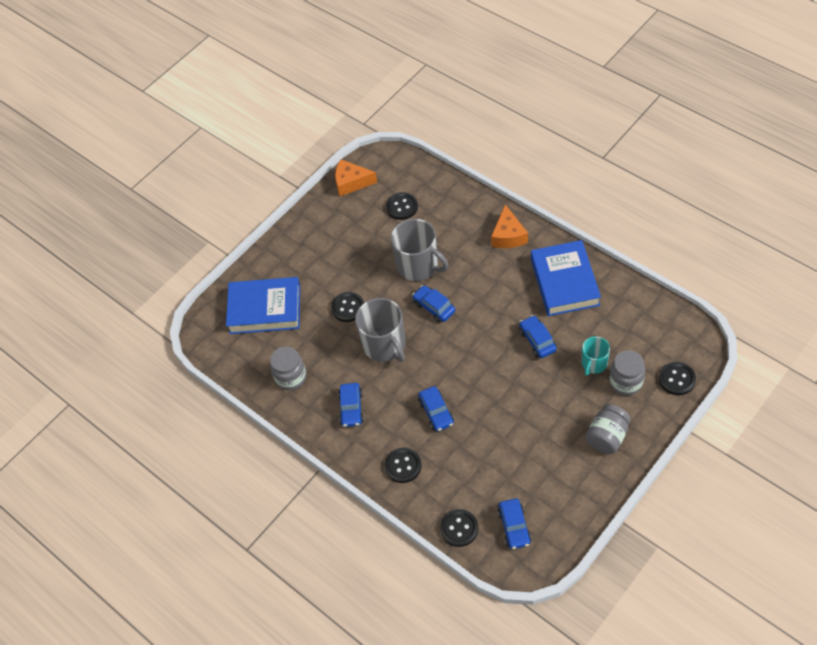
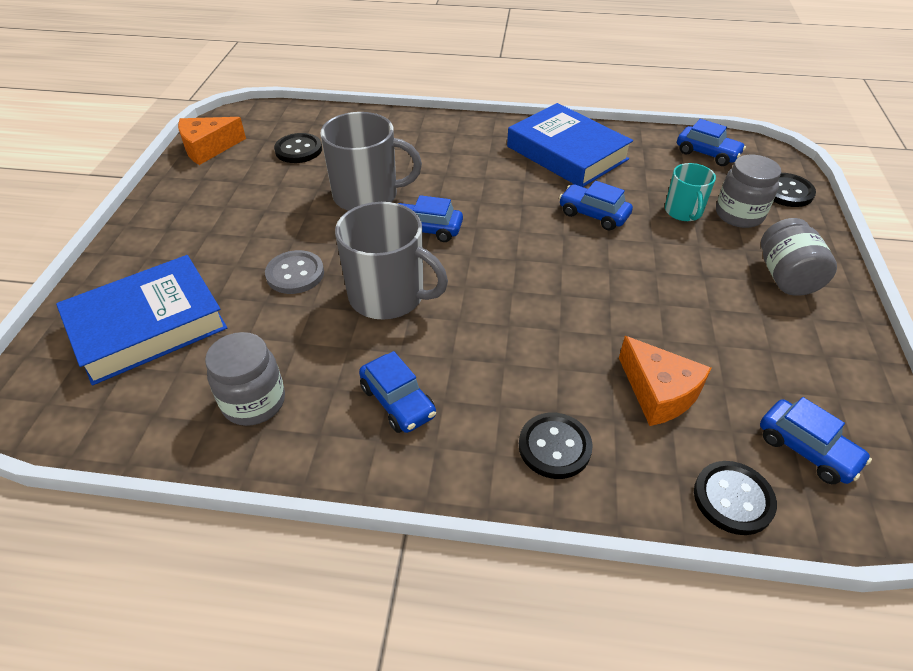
camera: 40 degrees left, 10 degrees down
black button [331,292,364,322] -> grey button [265,250,324,294]
blue car [418,386,454,432] -> blue car moved to [677,119,746,166]
orange cheese [491,204,528,248] -> orange cheese moved to [619,336,711,426]

